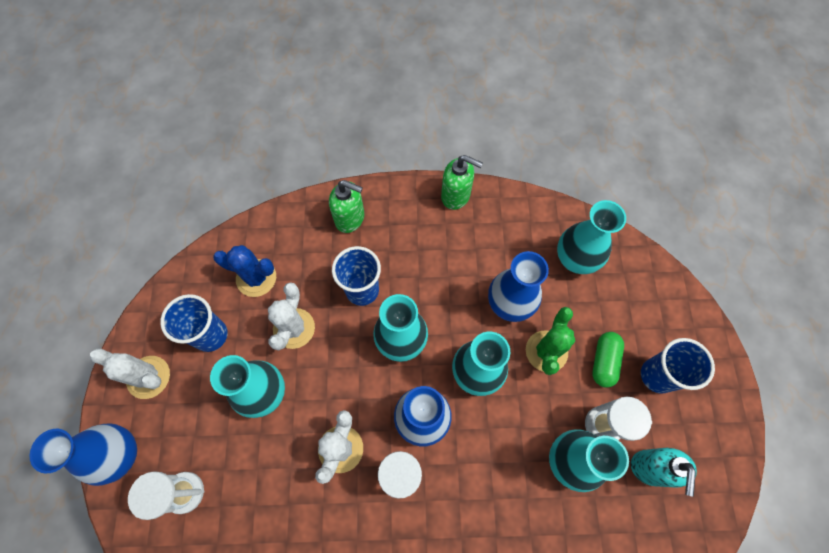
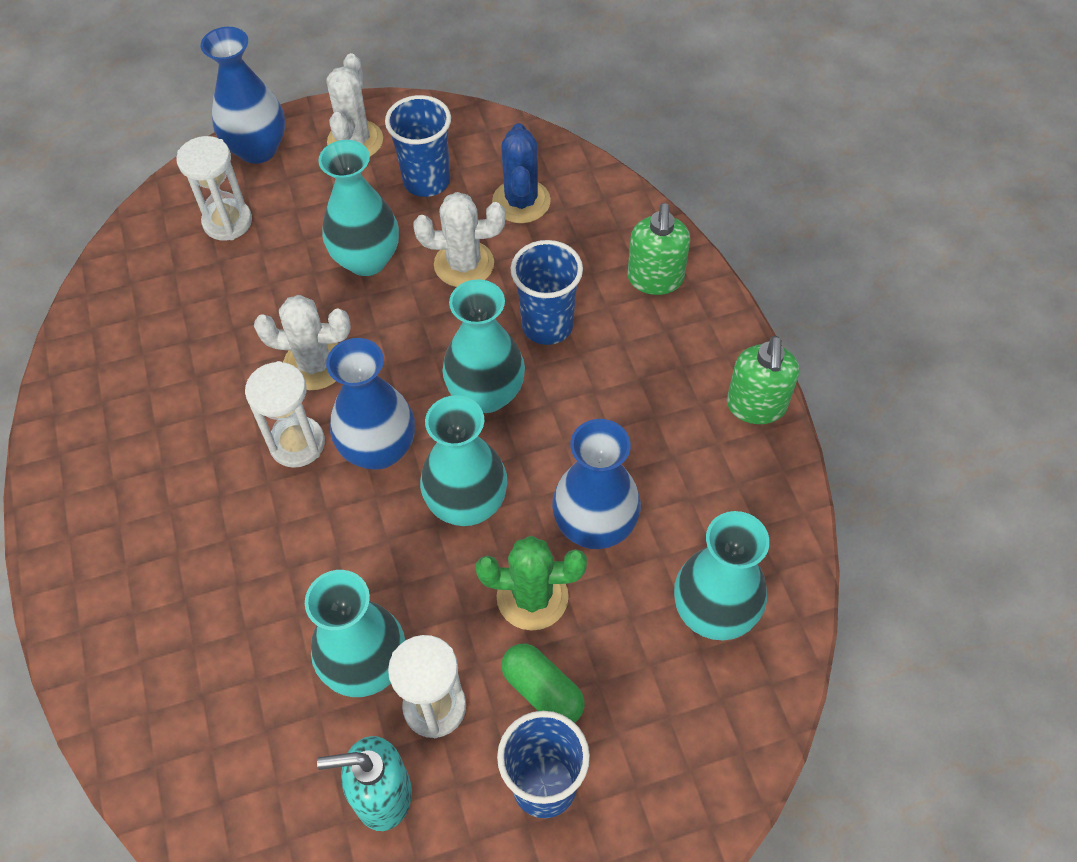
camera: 75 degrees right, 10 degrees down
green capsule [593,332,624,388] -> green capsule turned 45 degrees clockwise [501,644,585,723]

